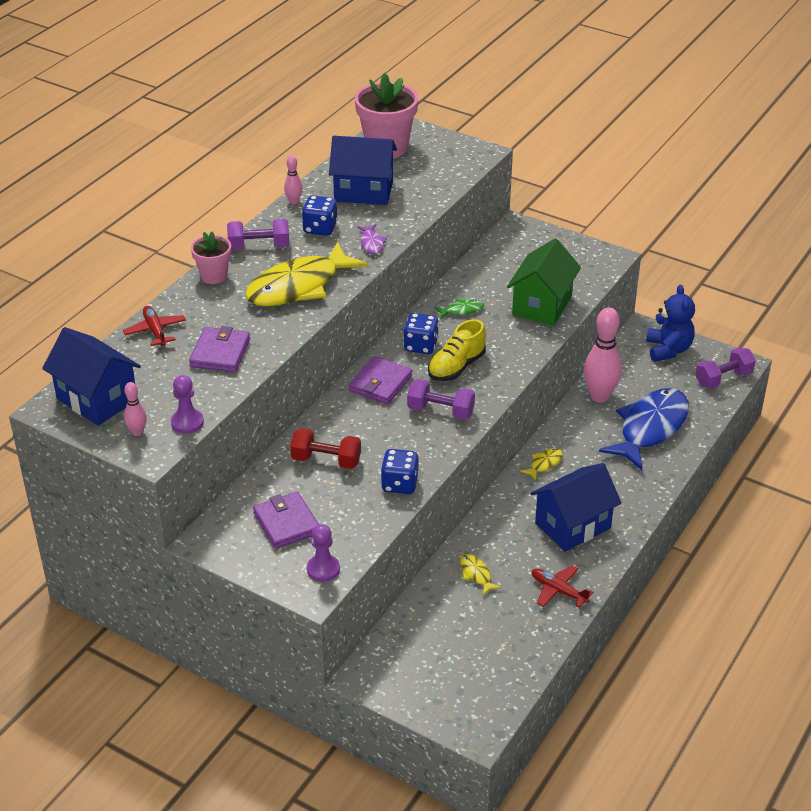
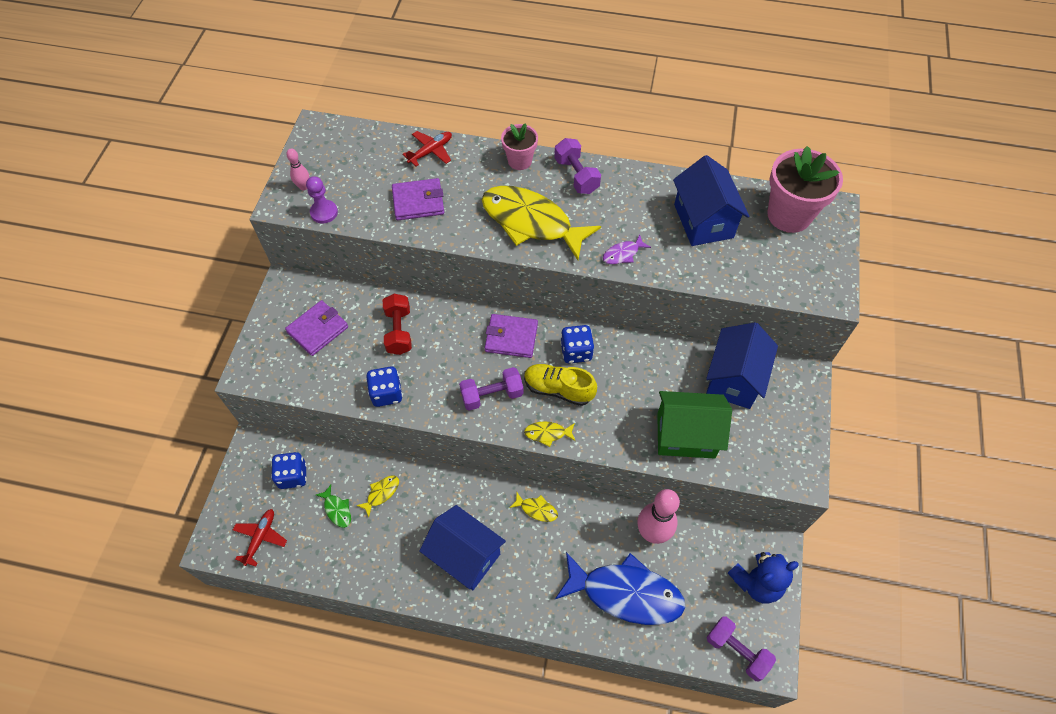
camera: 70 degrees right, 20 degrees up
blue house [42,327,141,426] -> blue house moved to [706,322,778,409]
pink bowling pin [284,155,302,204] -> none
blue dice [302,195,338,236] -> blue dice moved to [271,452,307,489]
purple pawn [307,524,340,582] -> none
purple dumbbell [407,379,475,420] -> purple dumbbell turned 75 degrees clockwise [459,367,523,411]
green fish [434,299,484,319] -> green fish moved to [316,485,351,528]
red plane [532,565,593,608] -> red plane moved to [233,509,287,567]
none -> yellow fish [524,421,575,447]

